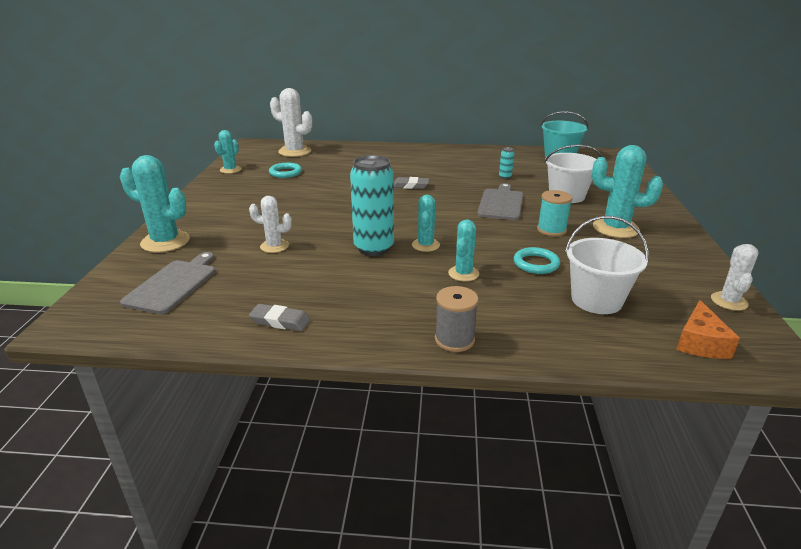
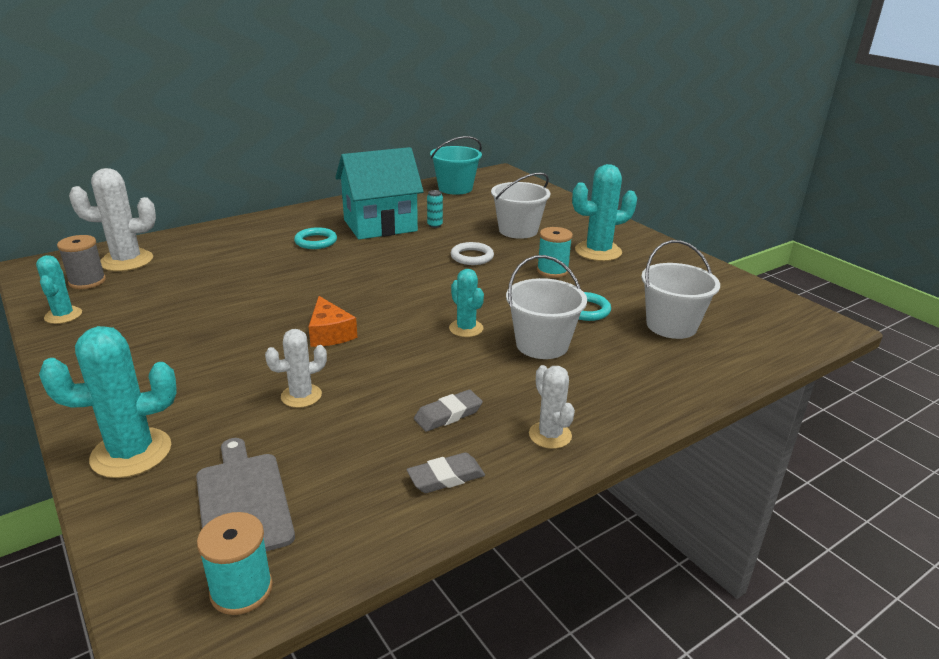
camera: 40 degrees left, 0 degrees up
turquoise ring [269,163,302,178] -> turquoise ring moved to [294,227,337,249]
turquoise can [350,155,394,256] -> none
grey eraser [394,177,429,189] -> grey eraser moved to [414,390,483,432]
grey spool [435,286,479,352] -> grey spool moved to [57,235,106,289]
turquoise cactus [448,220,479,282] -> white bucket [506,255,587,359]
grey cutting board [477,183,523,220] -> white ring [451,242,494,265]
orange cheese [676,300,740,359] -> orange cheese moved to [308,296,358,347]
white cactus [711,244,759,311] -> white cactus moved to [529,365,575,449]
none -> turquoise spool [197,512,273,615]
none -> turquoise house [335,147,424,239]

